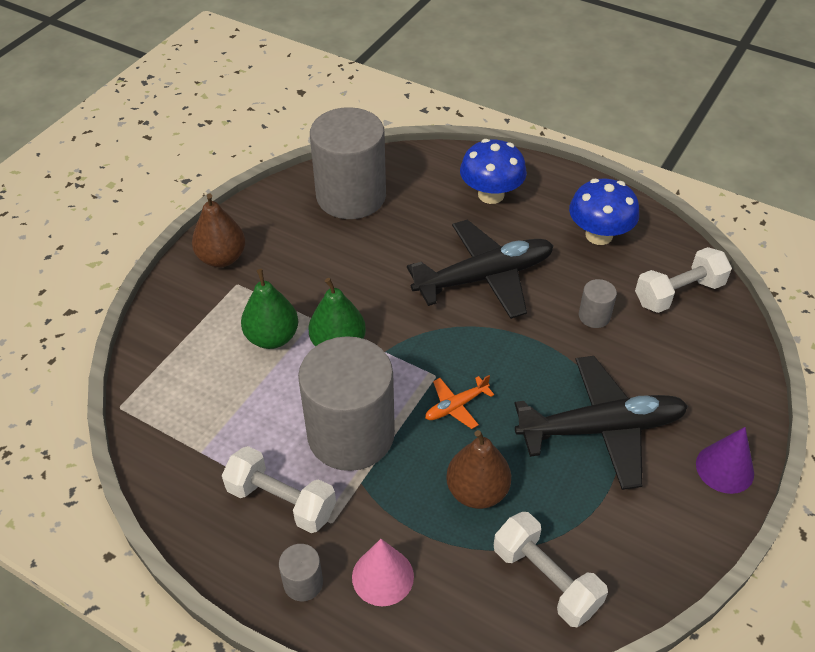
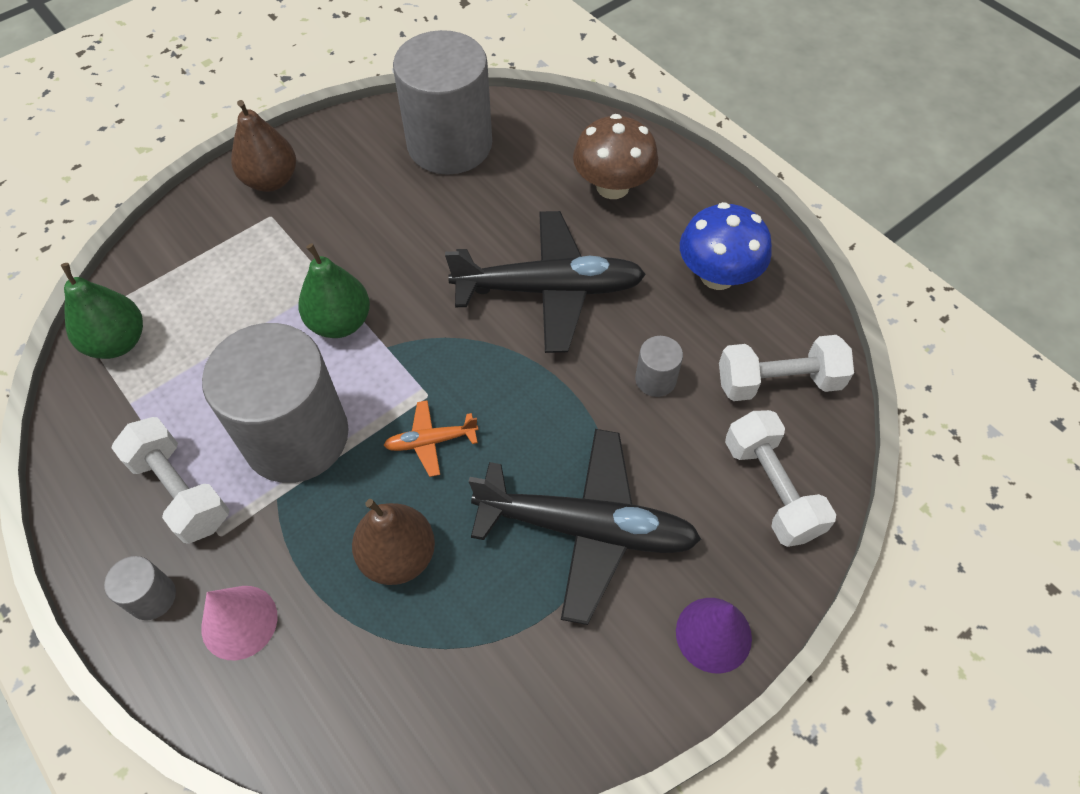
camera: 20 degrees right, 10 degrees up
green pear [241,269,298,349] -> green pear moved to [61,263,143,359]
blue mushroom [460,139,527,204] -> brown mushroom [573,114,658,199]
white dumbbell [494,512,608,627] -> white dumbbell moved to [725,410,836,547]

